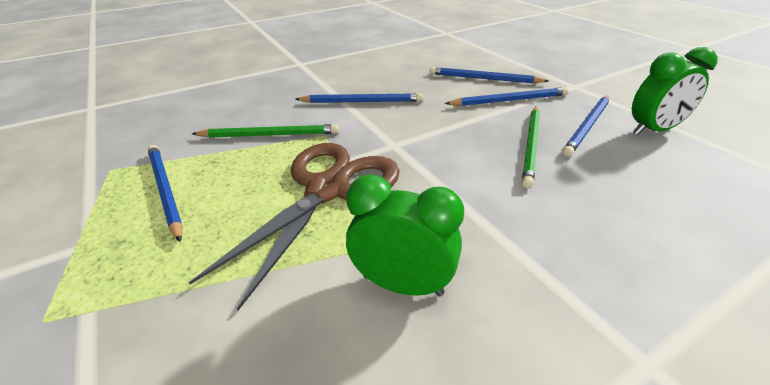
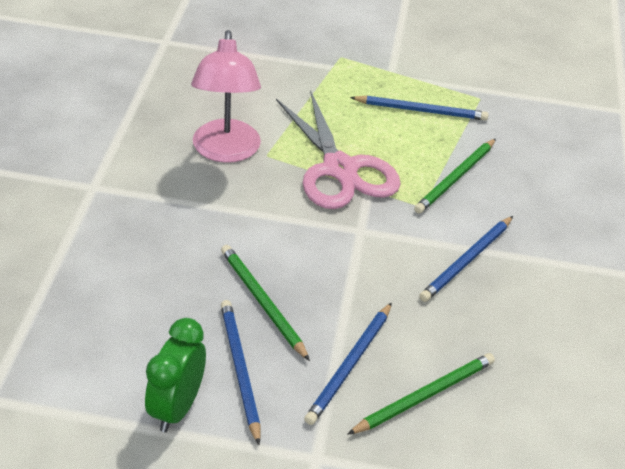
camera: 125 degrees right, 5 degrees up
brown scissors [189,143,400,310] -> pink scissors [276,90,401,209]
green clock [346,174,464,296] -> pink lamp [191,30,261,163]
blue pencil [430,67,549,83] -> green pencil [347,353,495,435]

